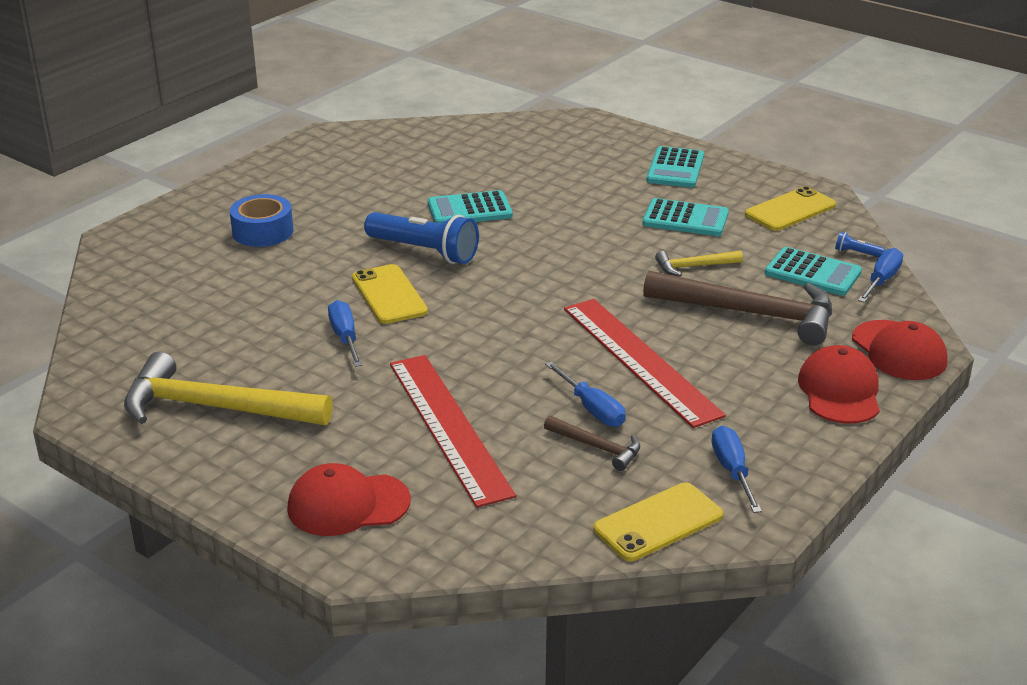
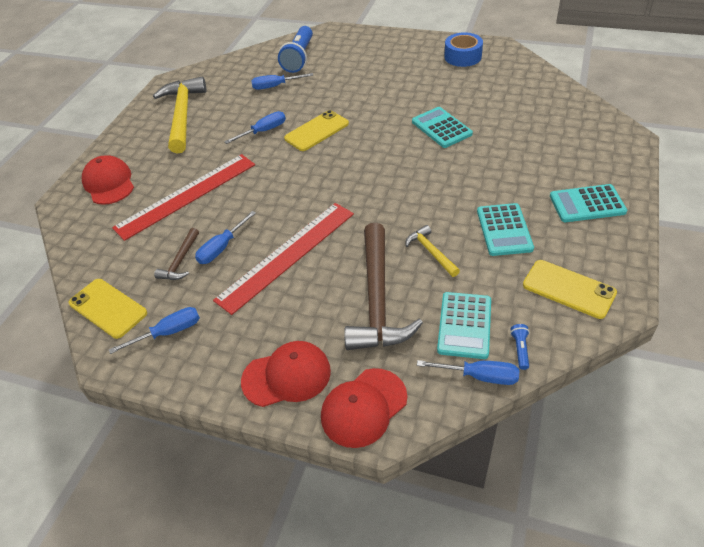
camera: 75 degrees right, 15 degrees up
blue tape [230,194,294,247] -> blue tape moved to [444,32,483,67]
blue flashlight [364,212,479,264] -> blue flashlight moved to [278,26,313,73]
none -> blue screwdriver [251,73,313,90]

